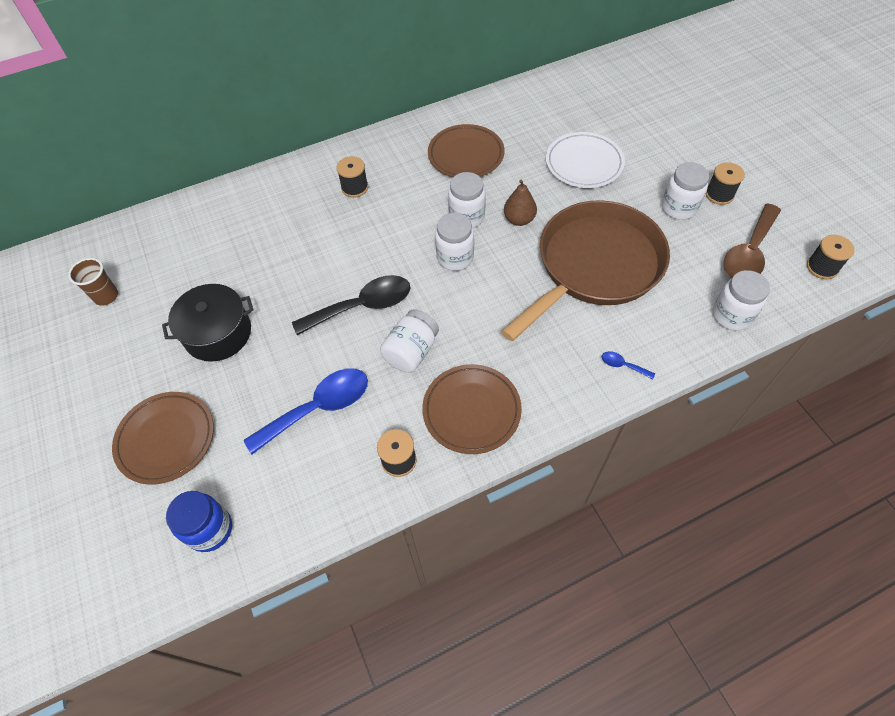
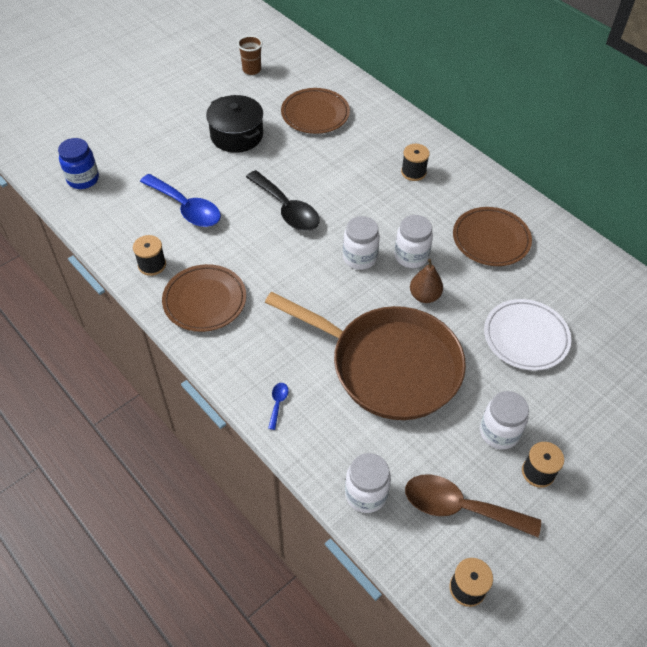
camera: 70 degrees right, 5 degrees down
brown plate [112,392,214,485] -> brown plate moved to [281,88,350,134]
white jar [380,309,439,373] -> none

